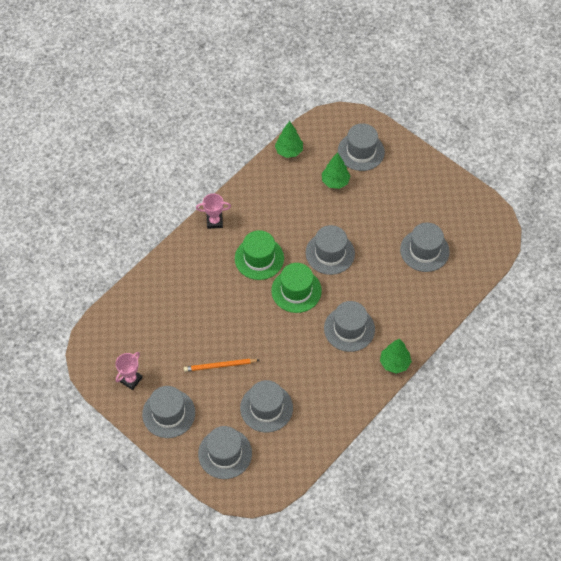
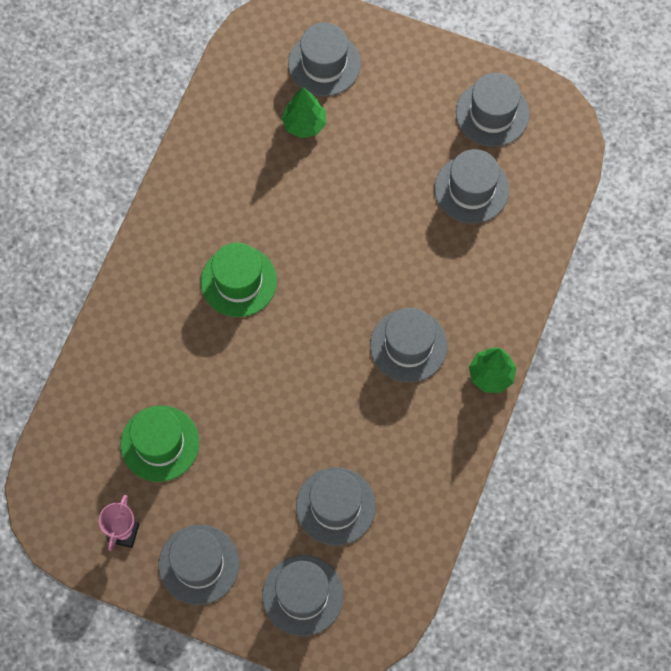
camera: 20 degrees left, 10 degrees up
orange pencil [184,359,259,372] -> none
pink trophy [196,193,231,229] -> none
green hat [271,263,322,313] -> green hat moved to [120,406,199,482]
green tree [275,121,303,158] -> none
grey hat [306,225,355,275] -> grey hat moved to [456,73,529,147]

